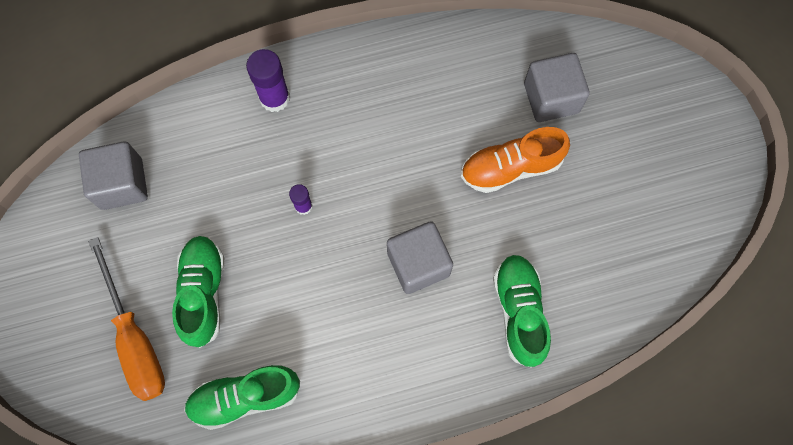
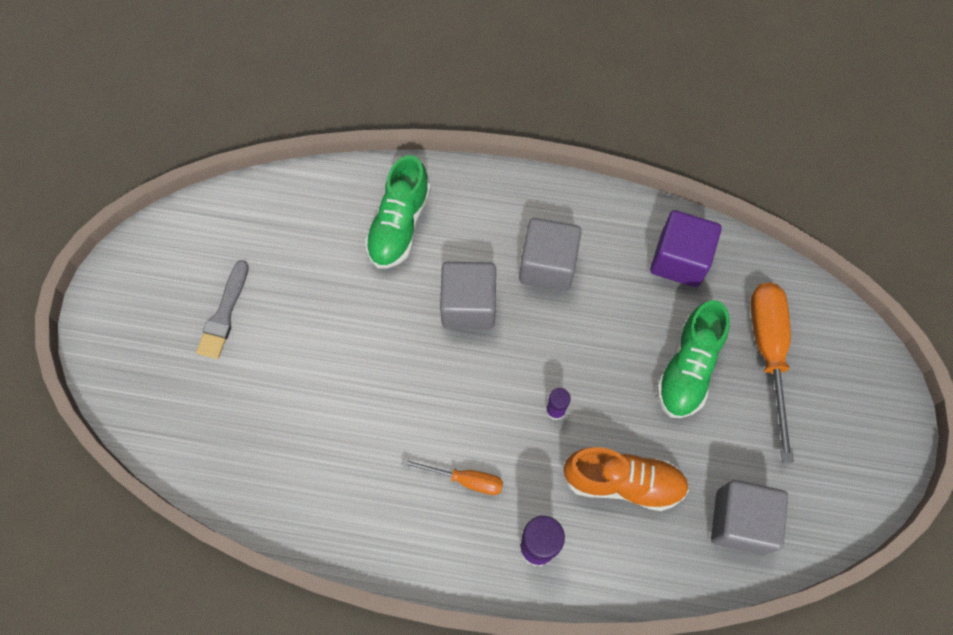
camera: 155 degrees left, 5 degrees down
green shoe [184,365,300,430] -> purple cube [650,210,721,287]
orange shoe [461,127,570,193] -> orange shoe moved to [563,447,689,511]
grey cube [524,53,590,122] -> grey cube moved to [519,218,582,291]
none -> grey brush [196,260,249,359]
none -> orange screwdriver [402,459,503,495]

